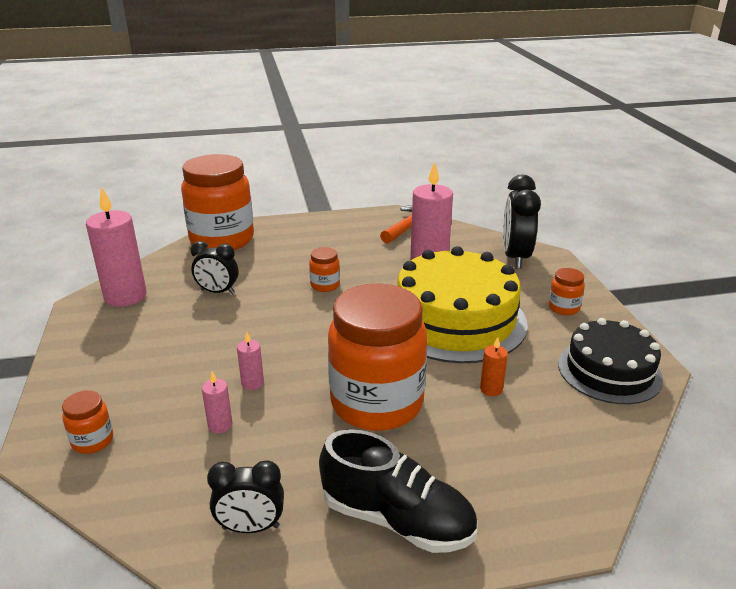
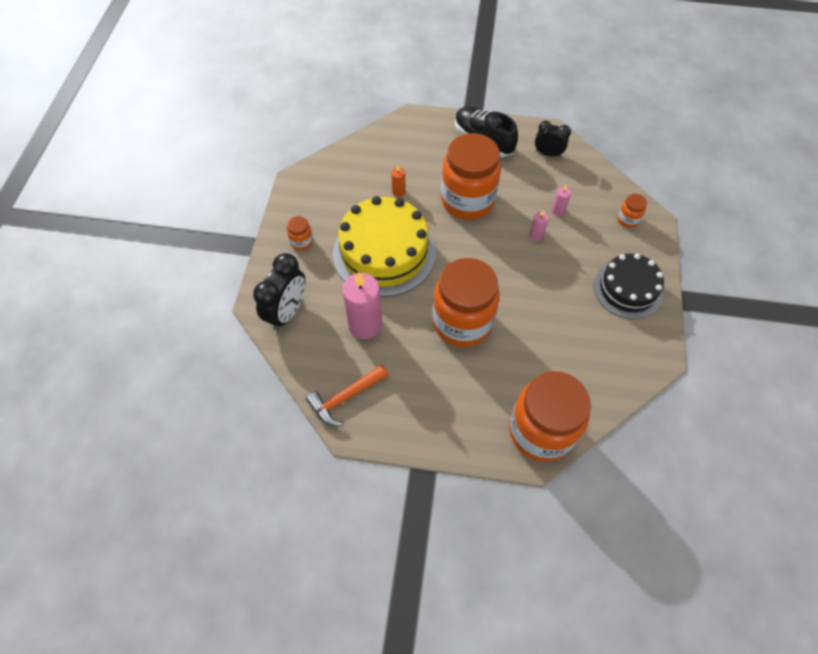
camera: 160 degrees left, 30 degrees up
pink candle [86,187,147,307] -> none
black clock [191,241,238,294] -> none
orange jar [309,247,340,292] -> orange jar [432,258,500,347], size x2.44
black cake [558,318,663,404] -> black cake moved to [594,253,664,319]

